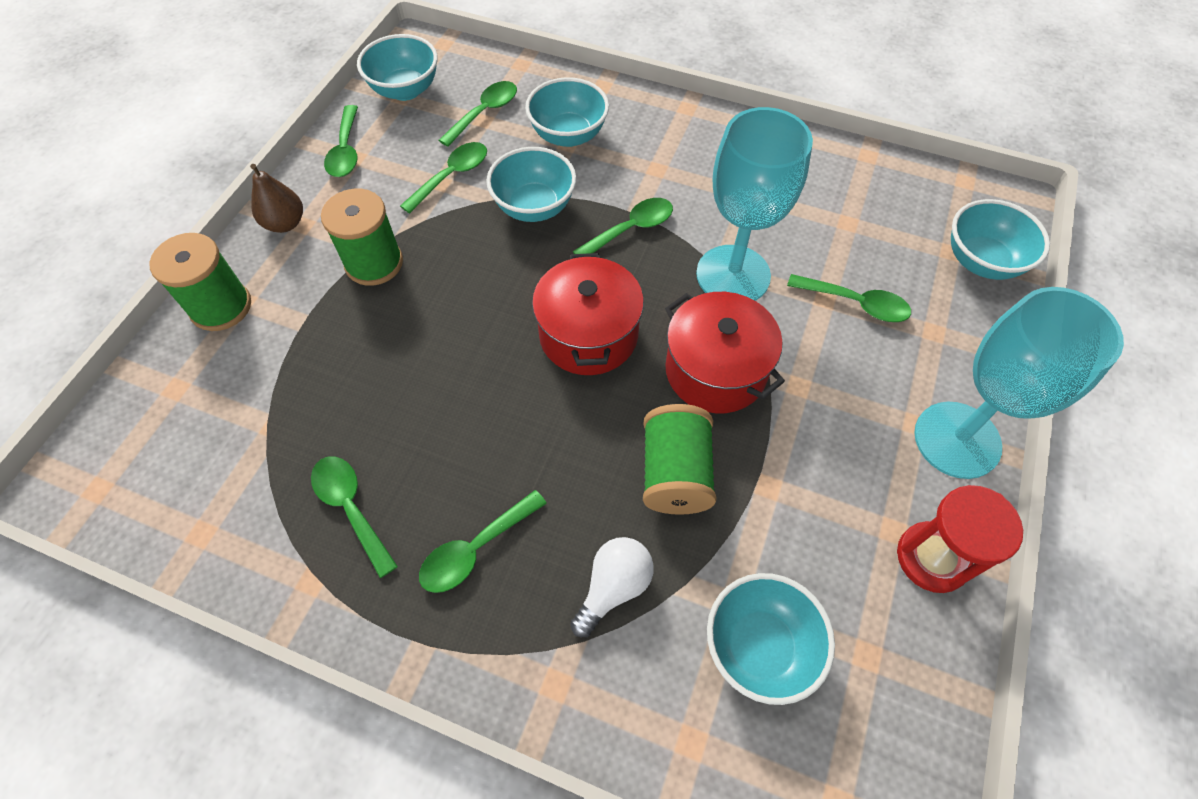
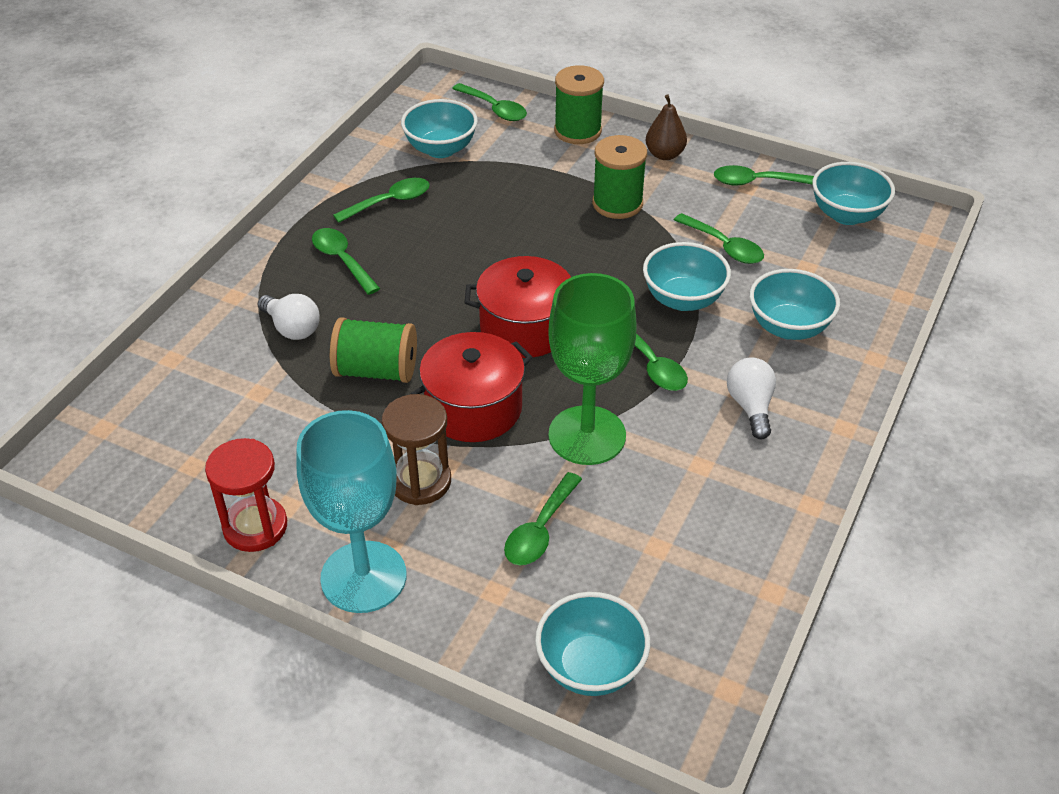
camera: 95 degrees right, 15 degrees down
green spoon [439,81,517,147] -> green spoon moved to [452,83,527,121]
turquoise goblet [696,107,813,301] -> green goblet [548,273,637,465]
turquoise bowl [707,573,835,705] -> turquoise bowl moved to [401,99,478,158]
none -> brown hourglass [382,394,451,505]
none -> white light bulb [727,357,776,439]

